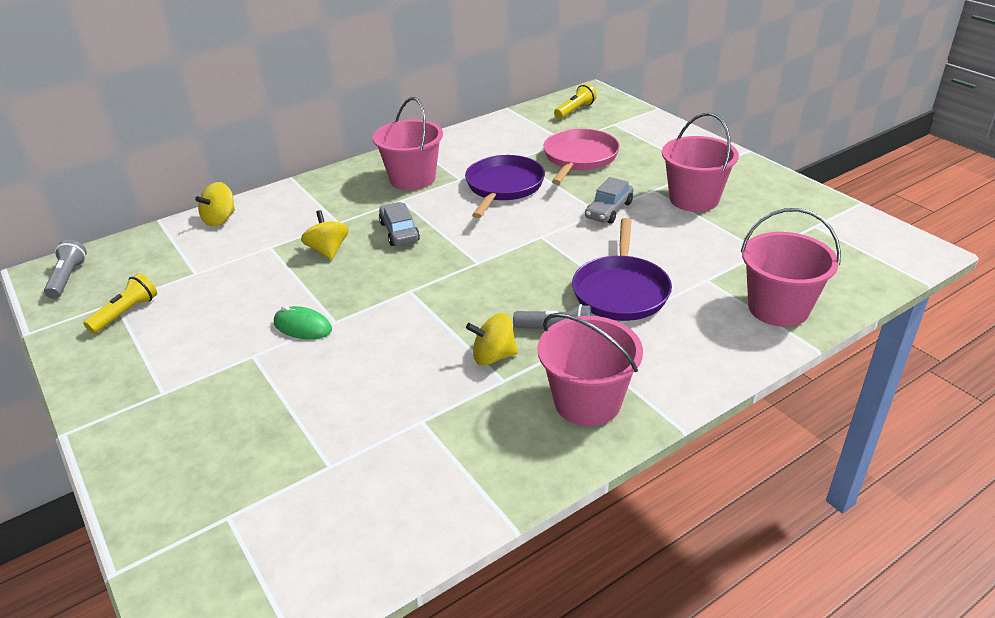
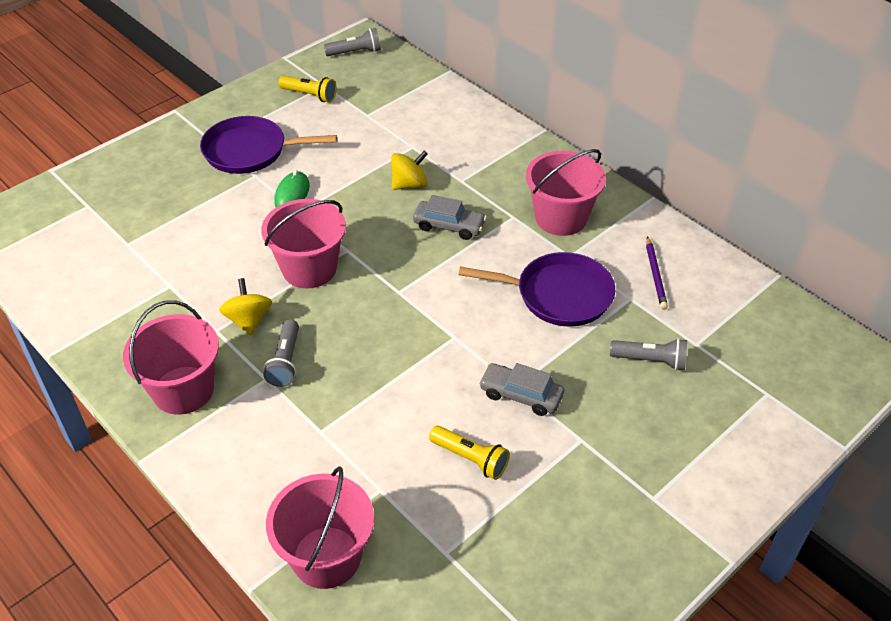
camera: 80 degrees right, 10 degrees up
yellow spinning top [195,182,235,226] -> none
grey car [379,202,420,246] -> grey car turned 45 degrees clockwise [413,195,487,240]
pink pan [543,129,620,185] -> grey flashlight [610,338,687,370]
yellow flashlight [554,84,597,119] -> yellow flashlight moved to [429,425,510,480]
purple pan [572,218,672,321] -> purple pan moved to [200,116,337,174]
pink bucket [662,113,739,212] -> pink bucket moved to [261,199,346,288]
none -> purple pencil [646,236,668,310]

